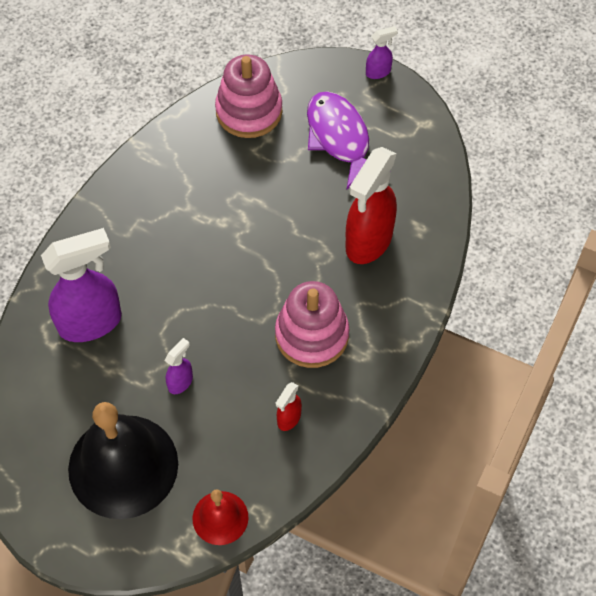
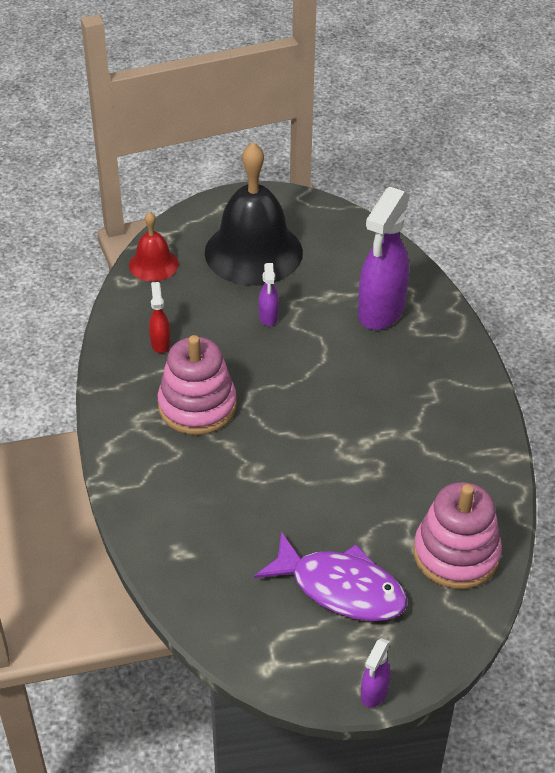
camera: 140 degrees right, 15 degrees down
red spray bottle [346,147,397,264] -> none

